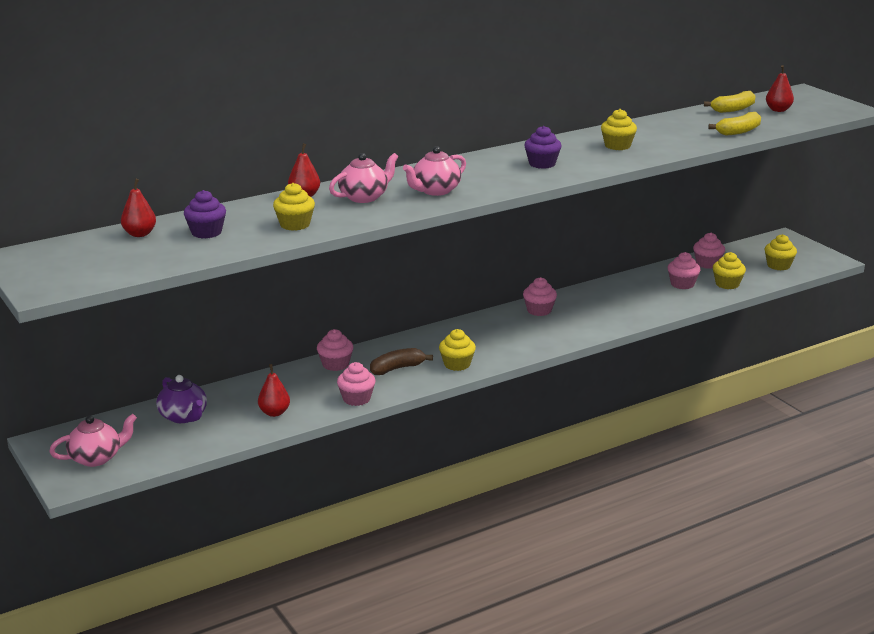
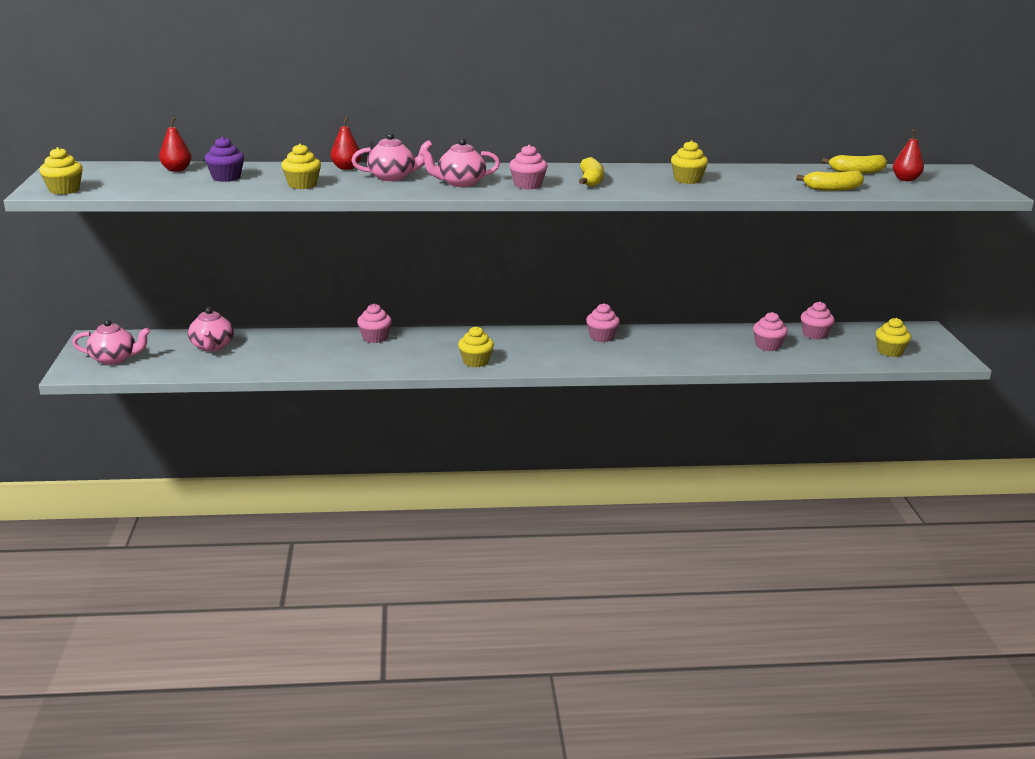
camera: 25 degrees right, 0 degrees up
purple teapot [156,375,207,423] -> pink teapot [188,307,234,351]
red pear [258,364,290,417] -> none
pink cupcake [337,362,375,406] -> pink cupcake moved to [509,145,548,189]
brown banana [370,348,433,375] -> none
purple cupcake [524,126,562,169] -> yellow banana [579,157,604,187]
yellow cupcake [713,252,746,289] -> yellow cupcake moved to [39,147,83,195]

